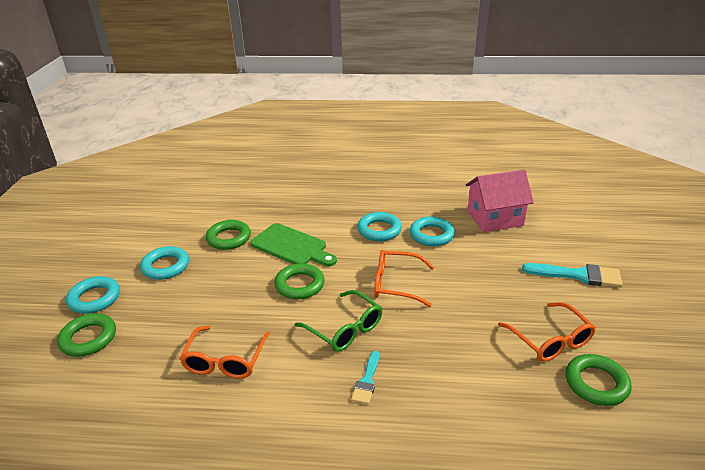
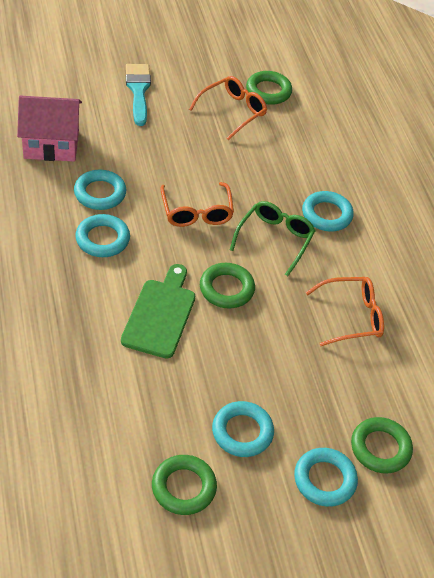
camera: 115 degrees left, 15 degrees up
green ring [206,220,251,250] -> green ring moved to [152,455,217,515]
turquoise brush [351,351,379,404] -> turquoise ring [302,191,354,232]
pink house [466,170,534,232] -> pink house turned 60 degrees counterclockwise [17,96,82,162]

